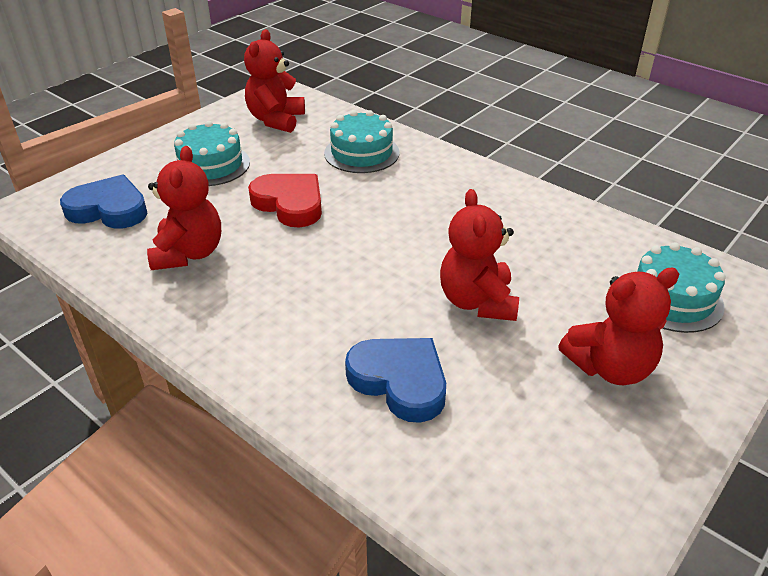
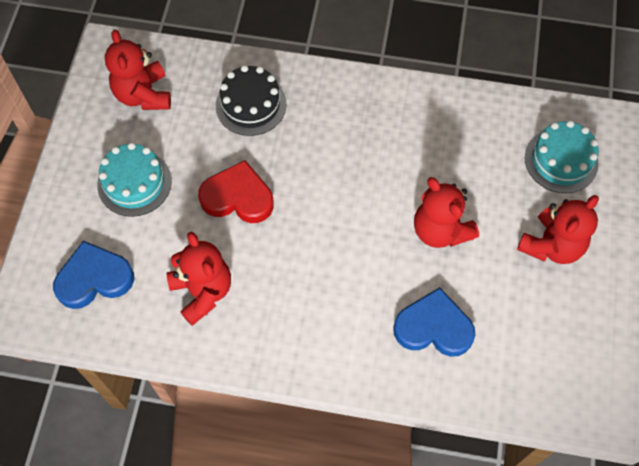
camera: 30 degrees left, 25 degrees up
turquoise cake [324,110,400,173] -> black cake [216,65,287,136]

